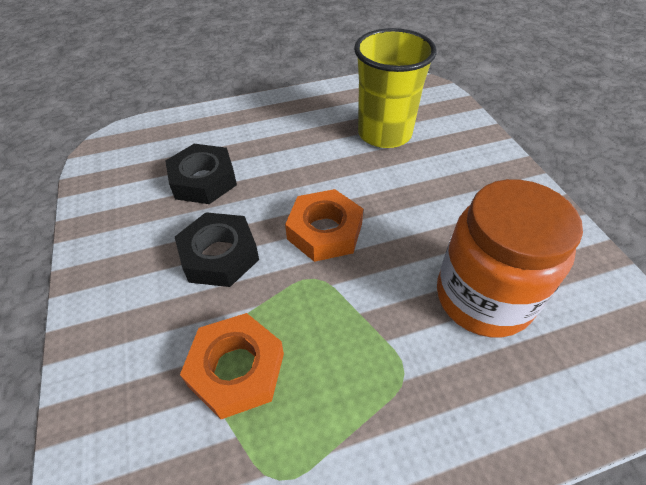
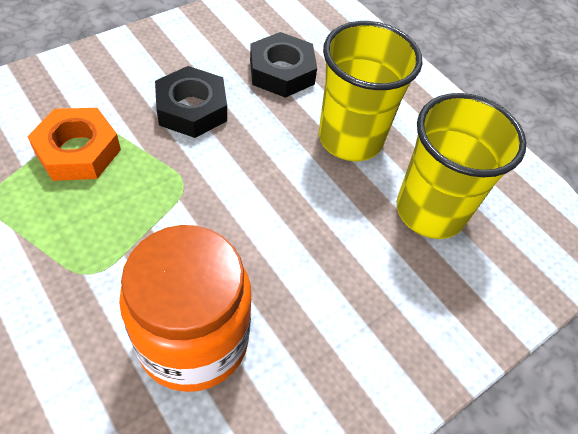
camera: 65 degrees right, 5 degrees up
orange nut [285,189,363,262] -> none
none -> yellow cup [319,21,422,161]

